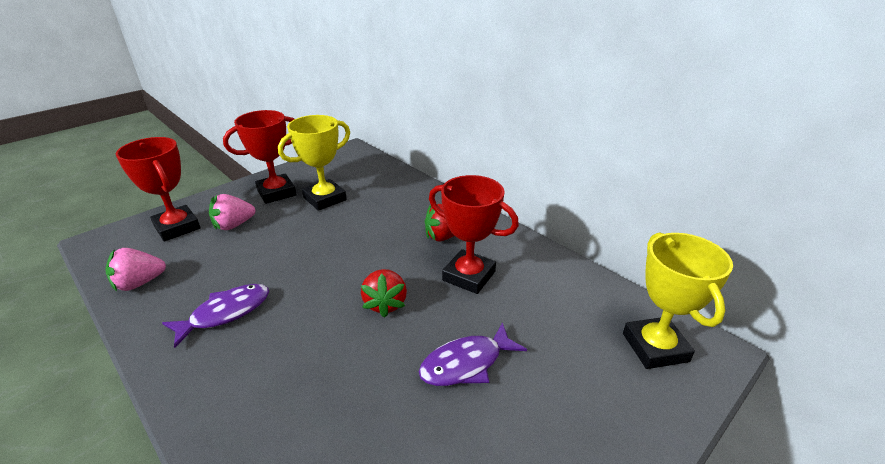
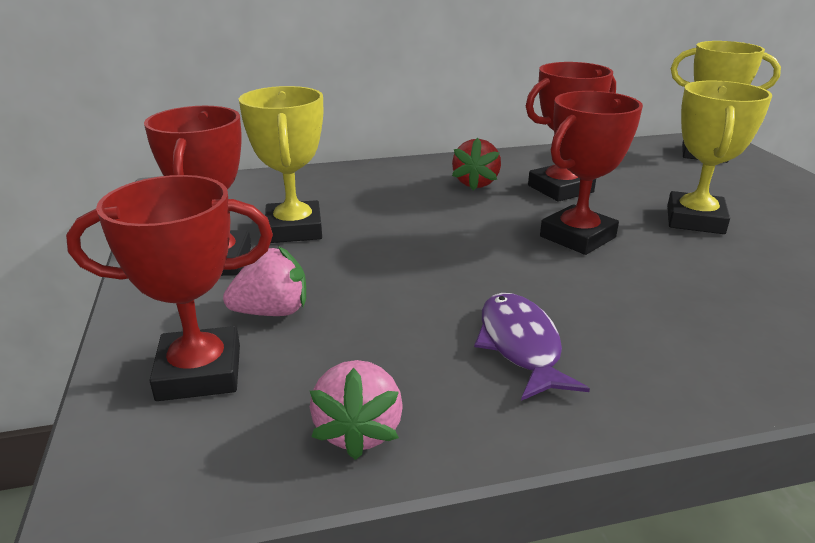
camera: 60 degrees left, 5 degrees down
pink strawberry [209,194,255,230] -> pink strawberry turned 105 degrees counterclockwise [223,246,306,316]
red strawberry [361,269,407,318] -> red trophy [540,91,643,255]
purple fish [419,322,527,386] -> yellow trophy [667,81,772,234]

